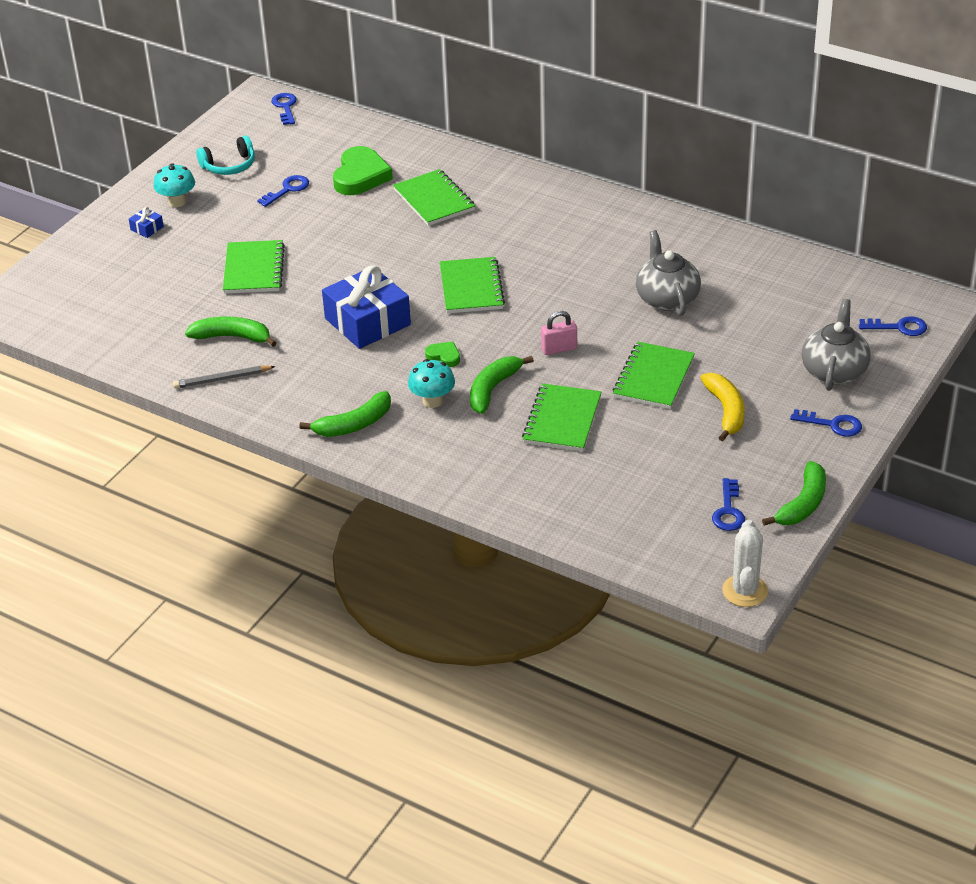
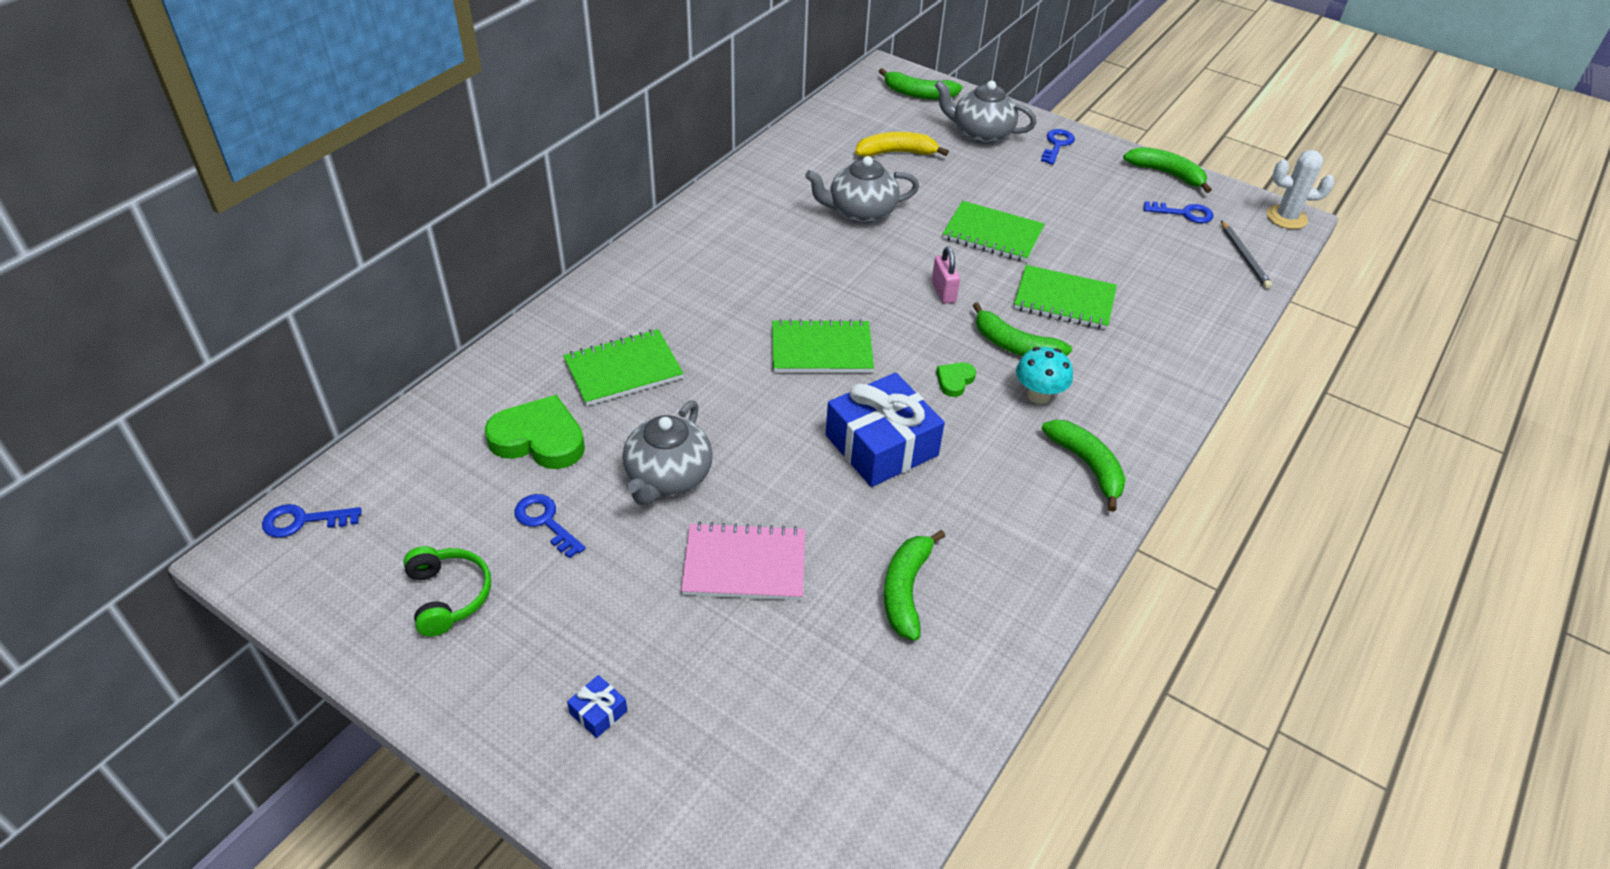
camera: 90 degrees left, 5 degrees up
turquoise mushroom [154,163,195,207] -> none
grey pencil [173,366,275,389] -> grey pencil moved to [1221,220,1272,289]
turquoise headphones [196,135,255,175] -> green headphones [403,546,491,637]
green notebook [223,240,285,294] -> pink notebook [681,522,805,600]
yellow banana [701,373,745,441] -> yellow banana moved to [855,132,949,157]
blue key [859,316,927,336] -> green banana [879,68,962,100]
none -> grey teapot [623,400,713,506]

